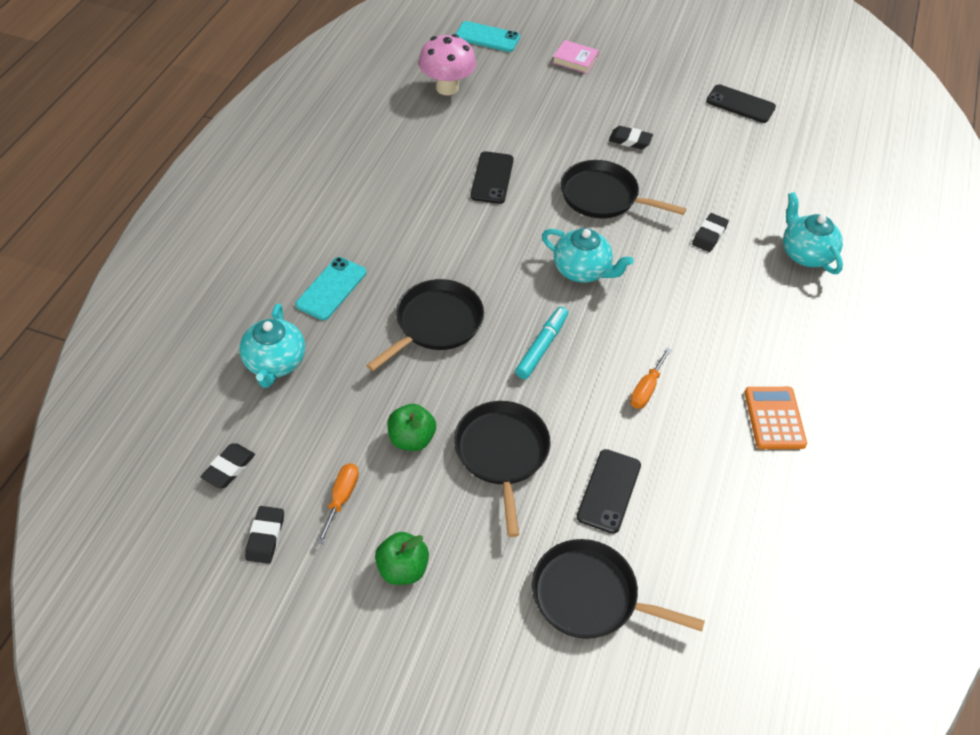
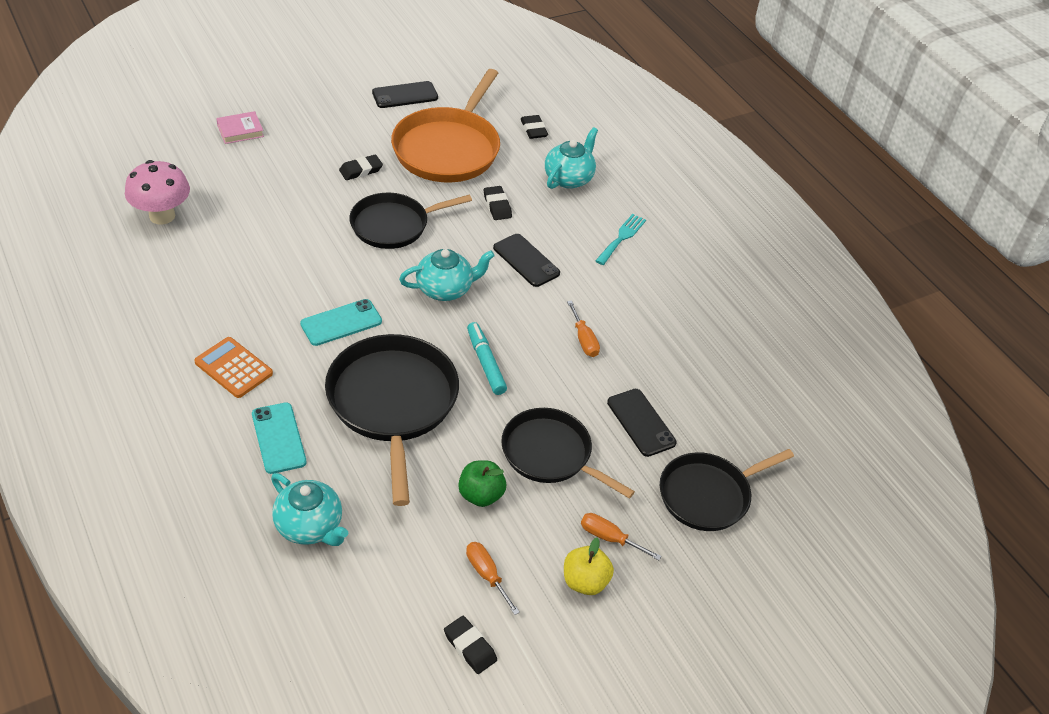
camera: 50 degrees left, 5 degrees down
black eraser [201,443,255,488] -> black eraser moved to [521,115,548,139]
black pan [366,279,484,371] -> black pan [325,334,459,506], size x1.50
green apple [375,532,429,585] -> yellow apple [564,538,614,595]
turquoise phone [456,21,520,52] -> turquoise phone moved to [300,299,382,346]
black phone [470,151,514,204] -> black phone moved to [493,234,560,287]
orange calculator [744,387,807,449] -> orange calculator moved to [194,337,273,398]
turquoise teapot [783,192,843,274] -> turquoise teapot turned 105 degrees clockwise [545,127,598,189]
none -> orange pan [391,69,500,182]
none -> orange screwdriver [581,513,661,560]
none -> turquoise fork [595,214,646,265]

